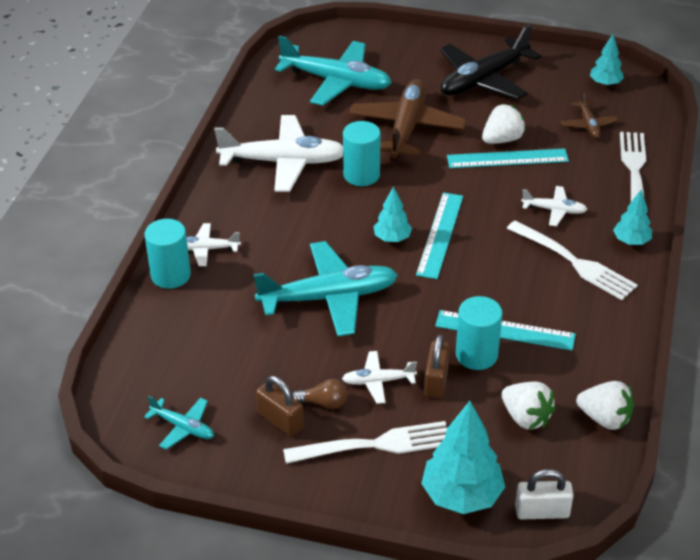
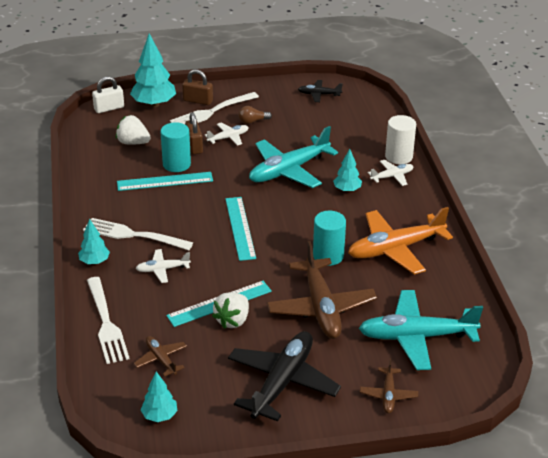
camera: 155 degrees right, 5 degrees down
turquoise plane [144,396,214,450] -> black plane [298,80,343,102]
turquoise cylinder [145,219,191,289] -> white cylinder [385,115,416,164]
white plane [214,115,343,192] -> orange plane [348,207,453,274]
brown padlock [256,376,304,436] -> brown padlock moved to [182,69,213,105]
turquoise tree [373,186,412,242] -> turquoise tree moved to [333,149,362,192]
white strawberry [576,381,634,430] -> none
none -> brown plane [360,358,418,414]

